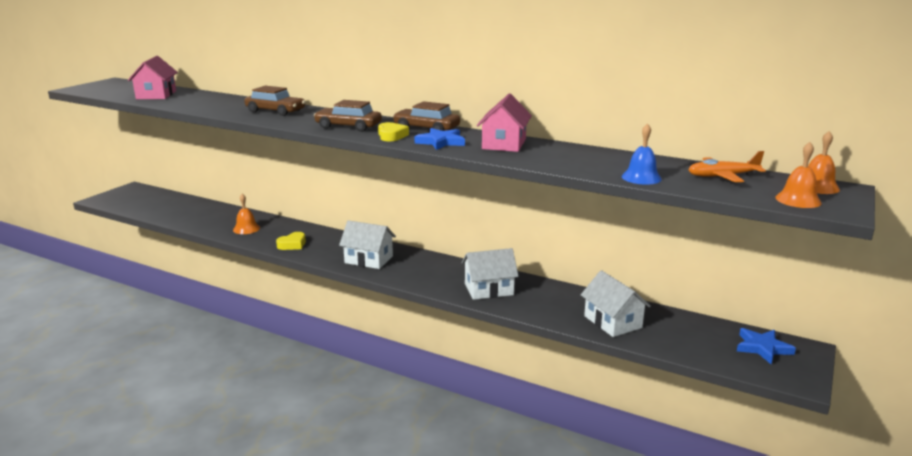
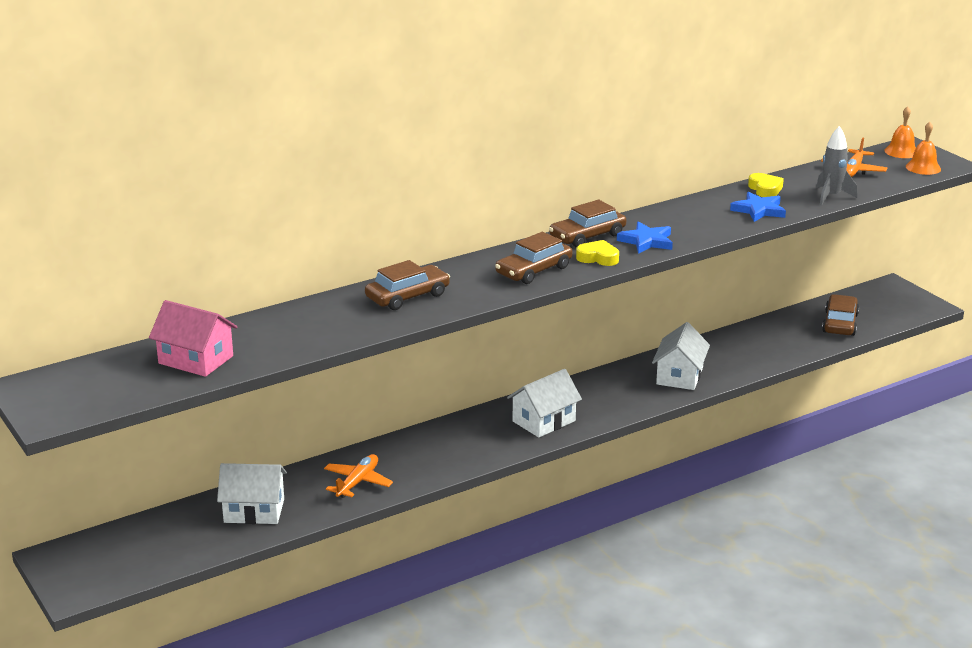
camera: 60 degrees left, 5 degrees up
orange bell [233,194,260,234] -> orange plane [324,454,393,498]
yellow heart [276,232,306,250] -> yellow heart moved to [748,173,784,197]
pink house [477,93,532,152] -> none
white house [581,270,651,337] -> white house moved to [217,463,287,524]
blue bell [622,123,662,185] -> grey rocket [816,126,857,205]
blue star [737,328,796,364] -> blue star moved to [730,192,786,222]
none -> brown car [822,294,859,336]

